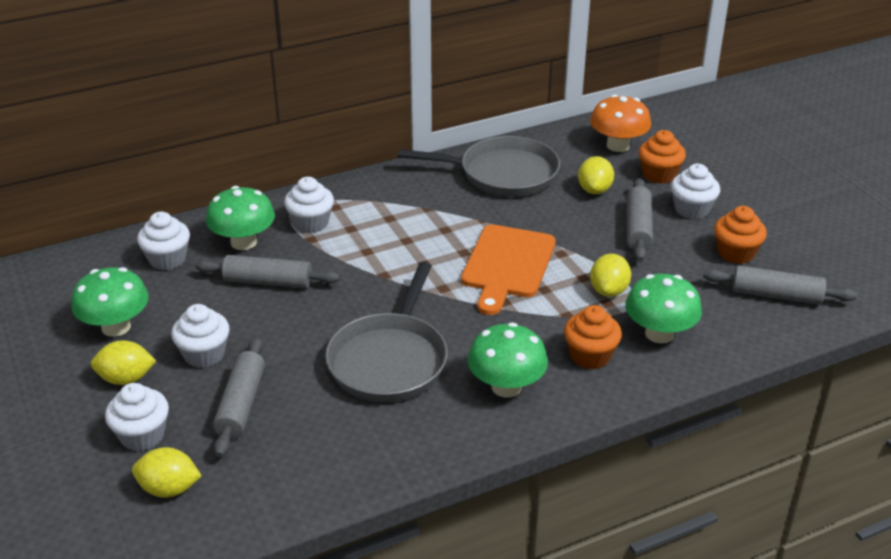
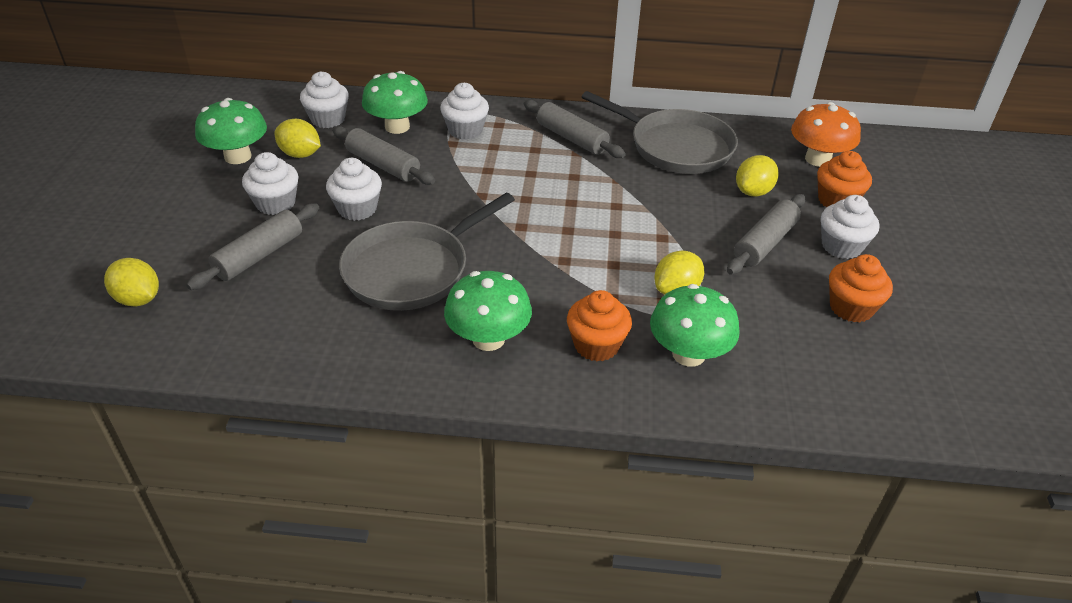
camera: 30 degrees right, 5 degrees up
yellow lemon [91,340,156,385] -> yellow lemon moved to [274,119,321,158]
white cupcake [105,383,169,451] -> white cupcake moved to [326,158,382,221]
orange cutting board [461,224,556,315] -> none
grey rolling pin [703,265,857,305] -> grey rolling pin moved to [524,100,626,158]

